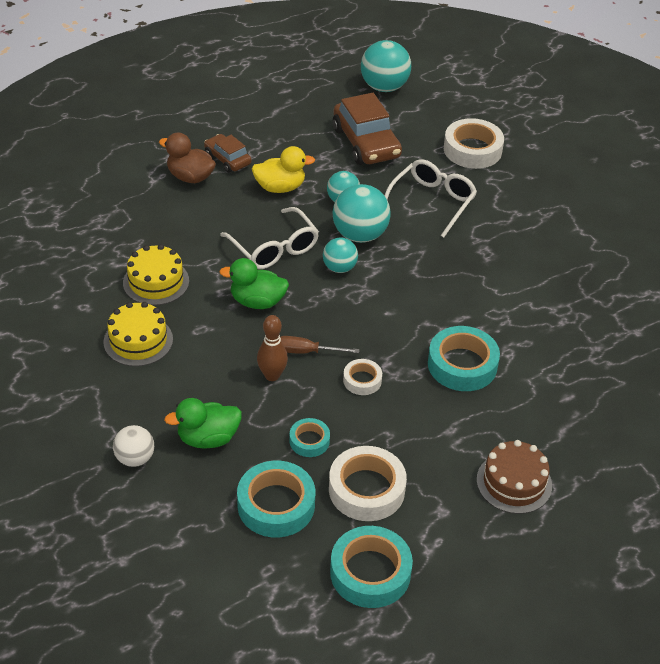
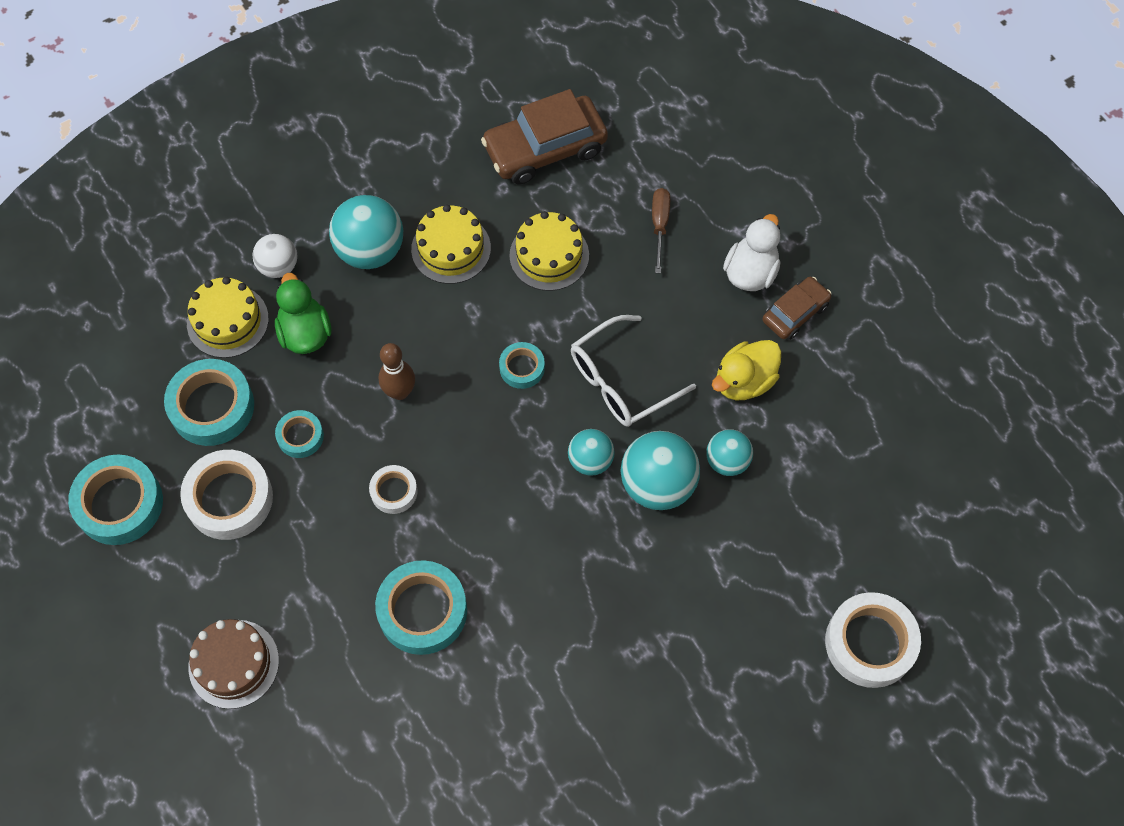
camera: 90 degrees right, 20 degrees up
brown duck [159,133,216,183] -> white duck [723,214,780,291]
green duck [219,258,289,309] -> turquoise tape [499,342,545,389]
yellow duck [252,146,315,193] -> yellow duck turned 60 degrees clockwise [712,340,781,401]
brown screwdriver [280,336,359,354] -> brown screwdriver moved to [652,188,670,274]
brown car [333,93,402,165] -> brown car moved to [481,89,608,184]
turquoise ball [361,40,411,92] -> turquoise ball moved to [329,195,403,269]
white glasses [384,159,477,237] -> none
none -> yellow cake [187,277,269,358]

